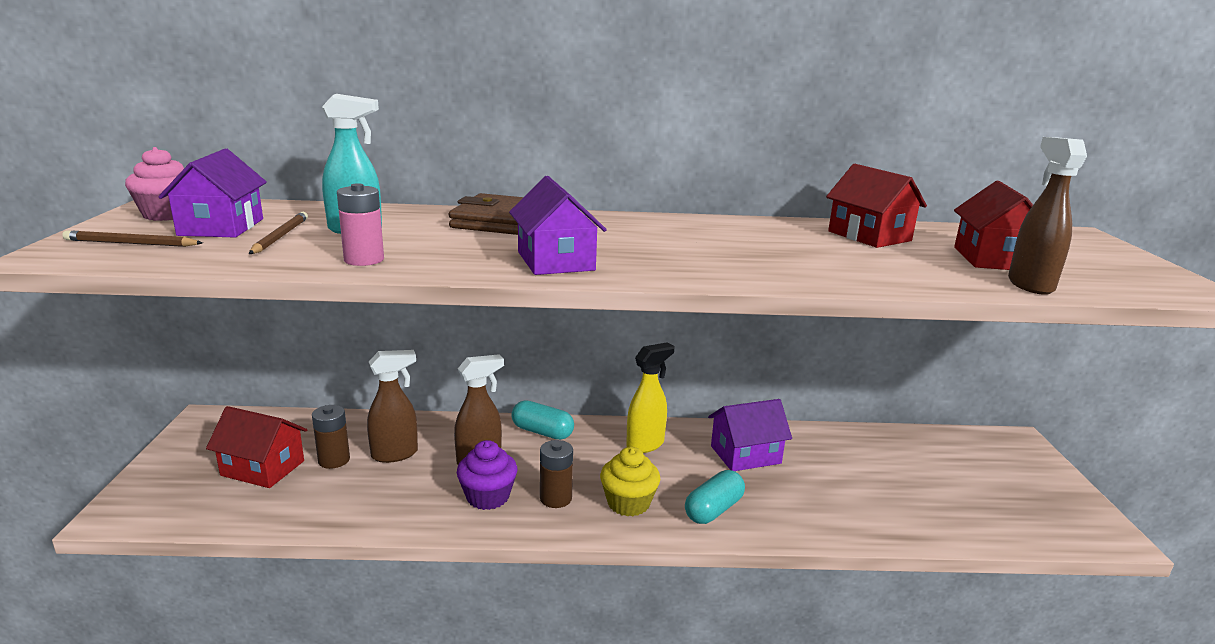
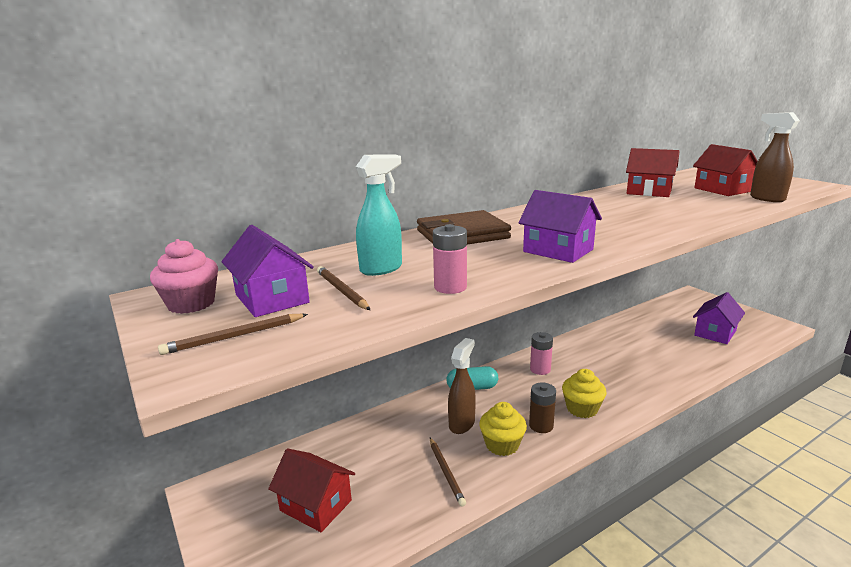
camera: 30 degrees left, 0 degrees up
red house [206,406,307,488] -> red house turned 45 degrees clockwise [268,448,355,532]
brown battery [312,405,350,469] -> none
brown spray bottle [367,350,418,463] -> none
purple cupcake [457,440,517,510] -> yellow cupcake [479,402,527,456]
yellow spray bottle [626,342,675,453] -> pink battery [530,332,553,375]
turquoise capsule [685,470,745,524] -> none
purple house [708,399,792,471] -> purple house moved to [693,292,745,344]
none -> brown pencil [430,438,466,507]

